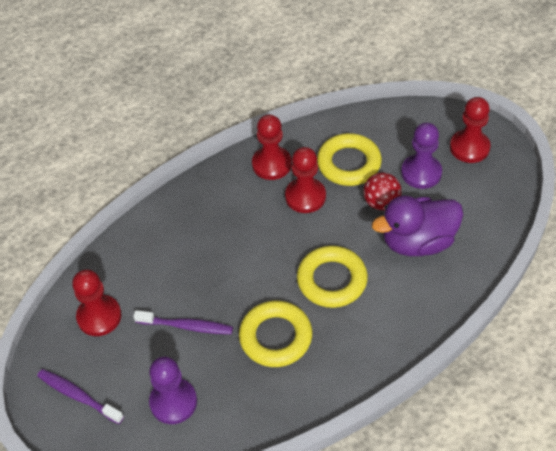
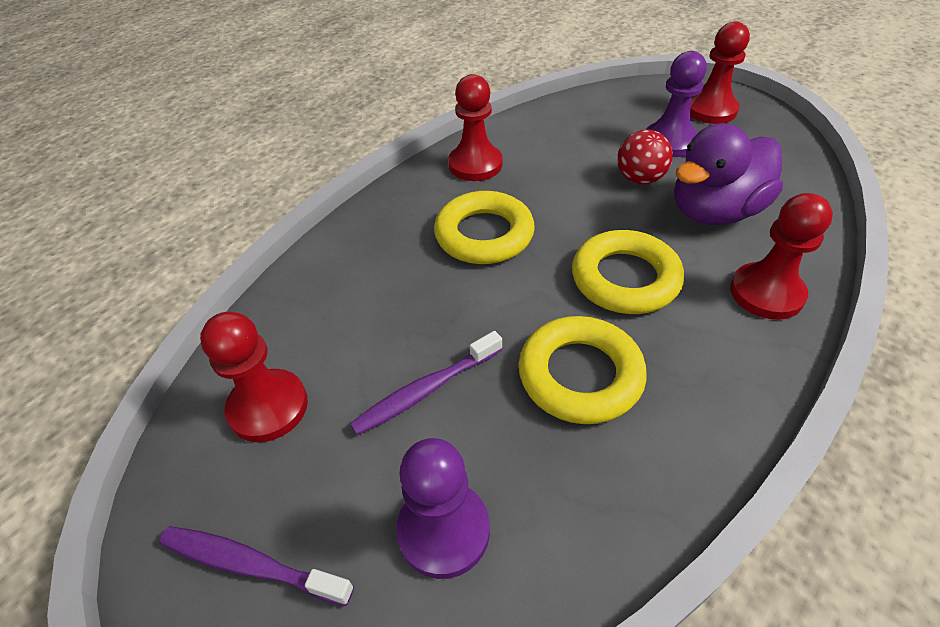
camera: 15 degrees left, 5 degrees down
purple toothbrush [133,310,233,334] -> purple toothbrush turned 150 degrees clockwise [350,331,502,435]
red pawn [285,147,326,213] -> red pawn moved to [730,193,833,320]
yellow ring [317,133,382,186] -> yellow ring moved to [434,191,535,264]

